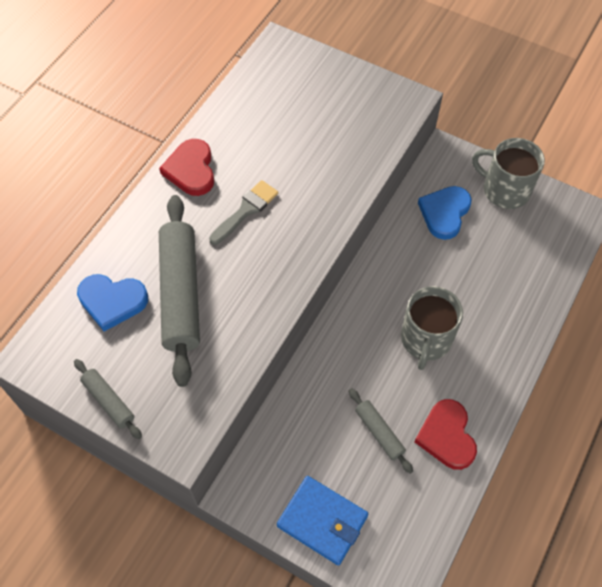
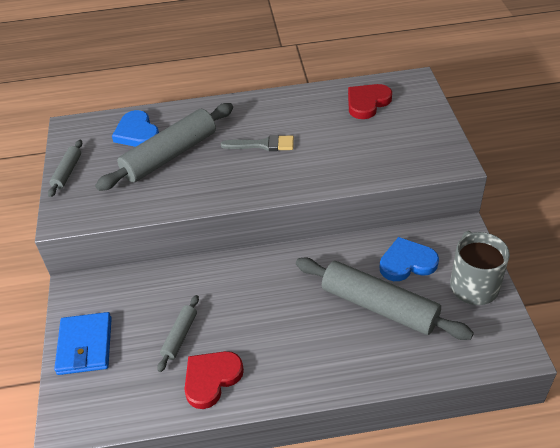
camera: 55 degrees right, 15 degrees down
red heart [159,139,214,196] -> red heart moved to [348,84,392,119]
grey mug [401,286,463,370] -> none
none -> grey rolling pin [296,258,474,340]

